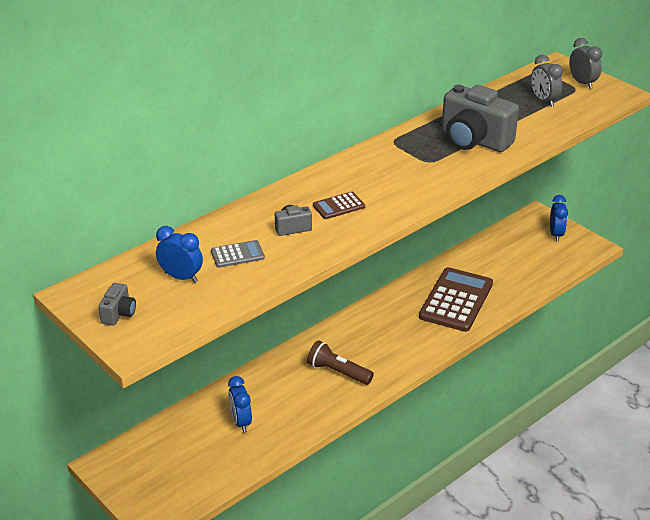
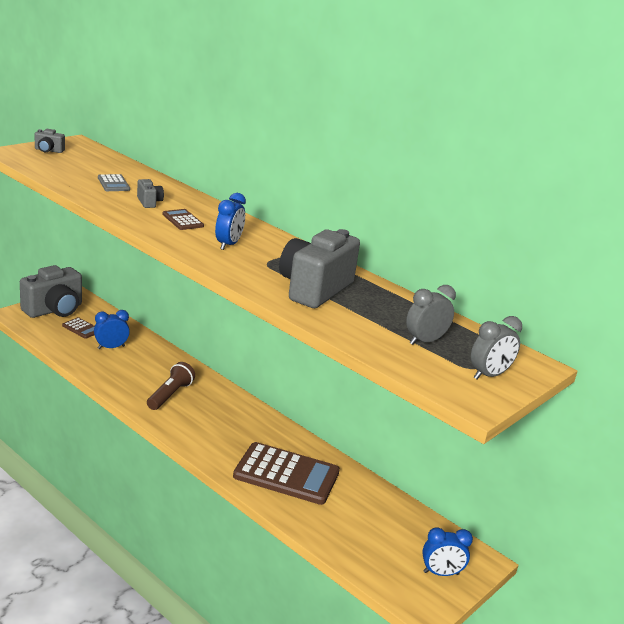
camera: 80 degrees right, 10 degrees down
blue clock [156,226,203,283] -> blue clock moved to [215,193,246,250]
none -> grey camera [20,265,82,318]
none -> brown calculator [62,317,95,339]

